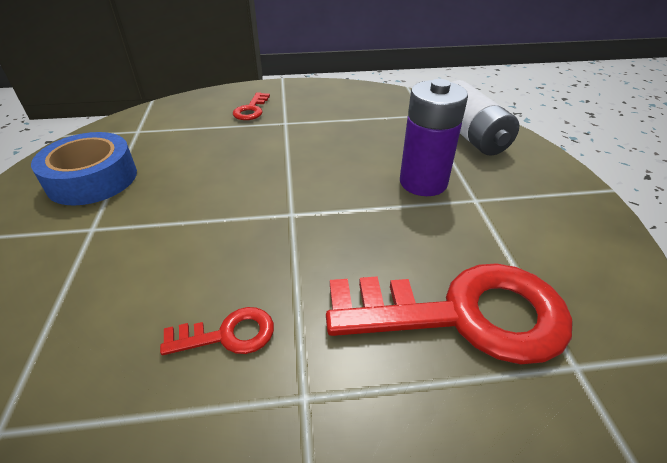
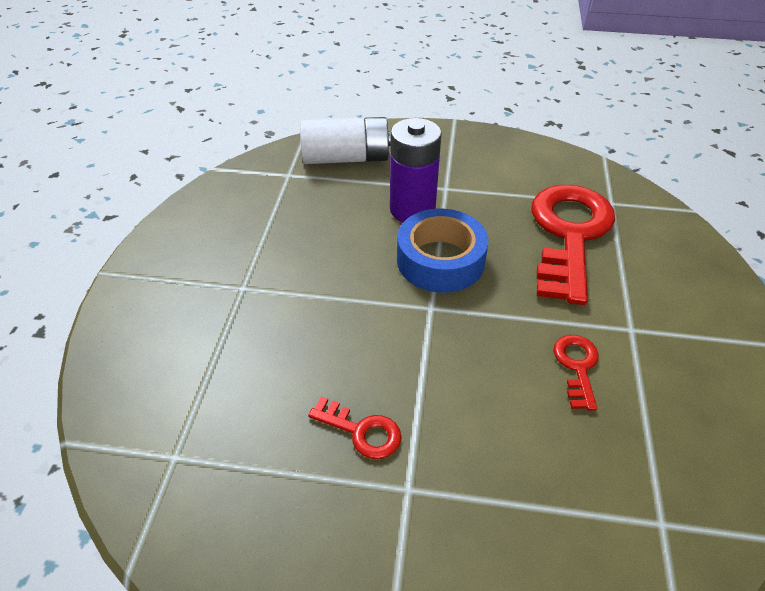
camera: 75 degrees left, 5 degrees up
blue tape [31,132,137,205] -> blue tape moved to [397,208,488,293]
red key [233,92,270,120] -> red key moved to [308,396,402,459]

